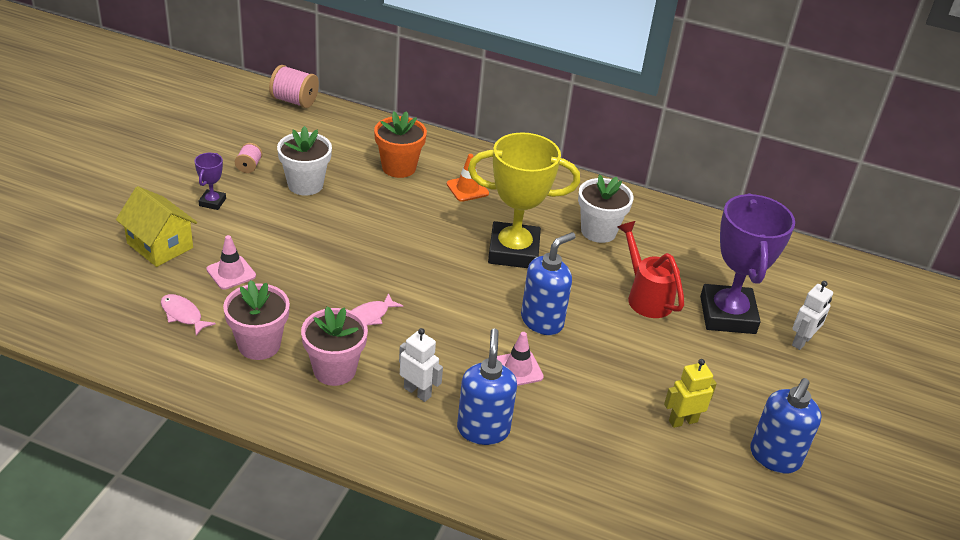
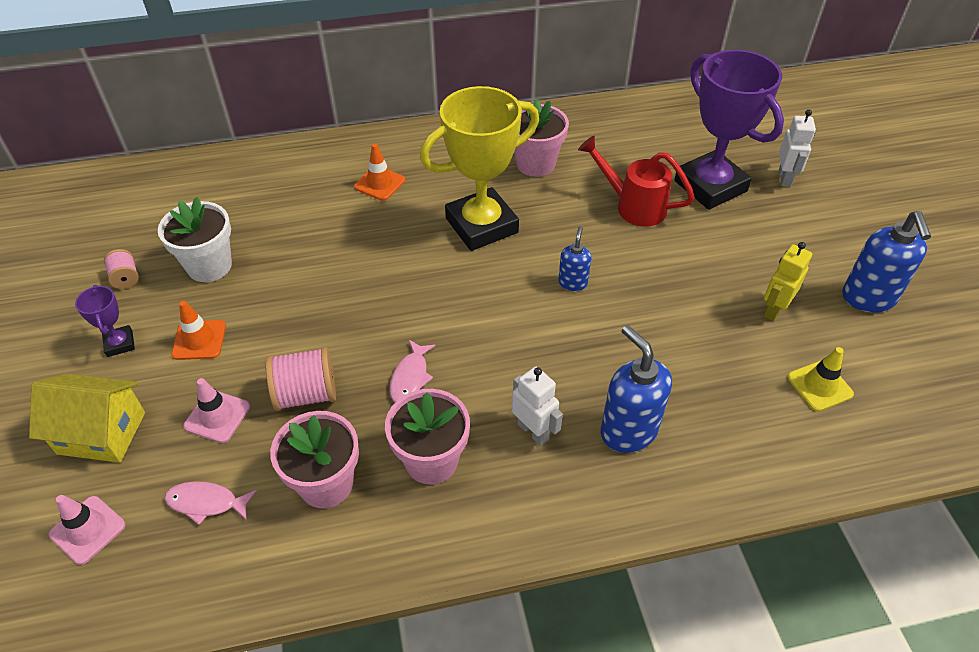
camera: 30 degrees left, 10 degrees up
pink spool [269,65,319,108] -> pink spool moved to [266,347,336,411]
orange flower pot [374,111,427,178] -> none
white robot [399,328,443,402] -> white robot turned 45 degrees clockwise [512,367,563,446]
pink traffic cone [497,332,544,386] -> pink traffic cone moved to [49,495,126,565]
blue soap dispenser [521,232,576,335] -> blue soap dispenser [558,226,591,291], size x0.55
white flower pot [578,174,633,243] -> pink flower pot [514,99,569,177]
none -> orange traffic cone [171,301,226,360]
none -> yellow traffic cone [787,347,854,411]

